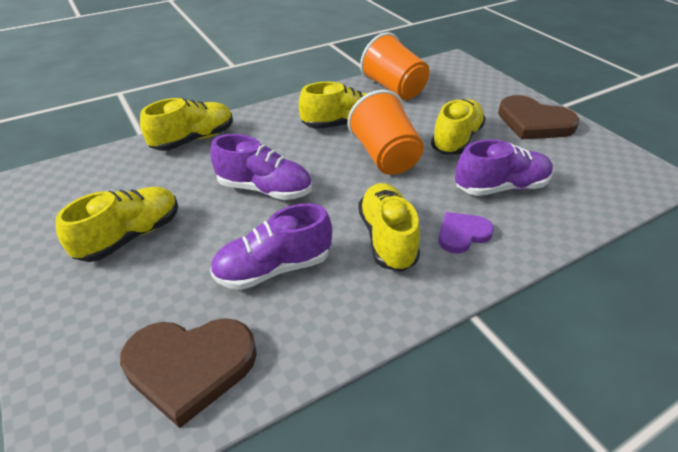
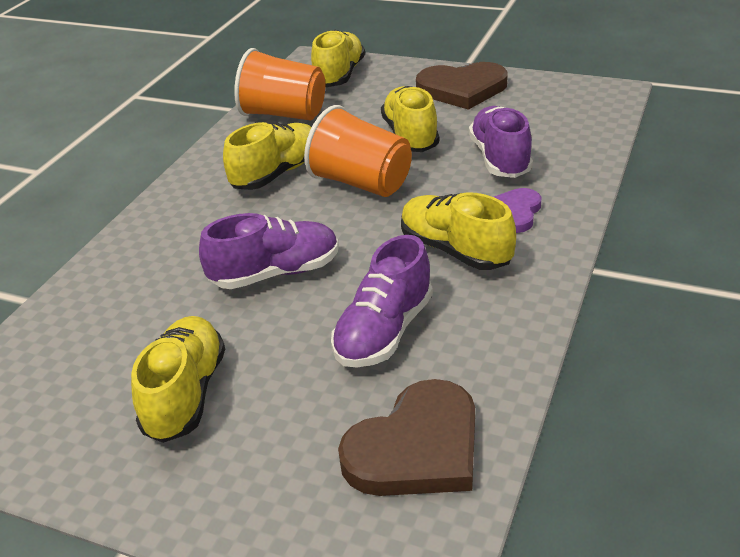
camera: 35 degrees left, 5 degrees down
yellow shoe [140,98,233,151] -> yellow shoe moved to [311,30,365,87]
purple shoe [455,139,553,196] -> purple shoe turned 45 degrees counterclockwise [469,106,533,178]

